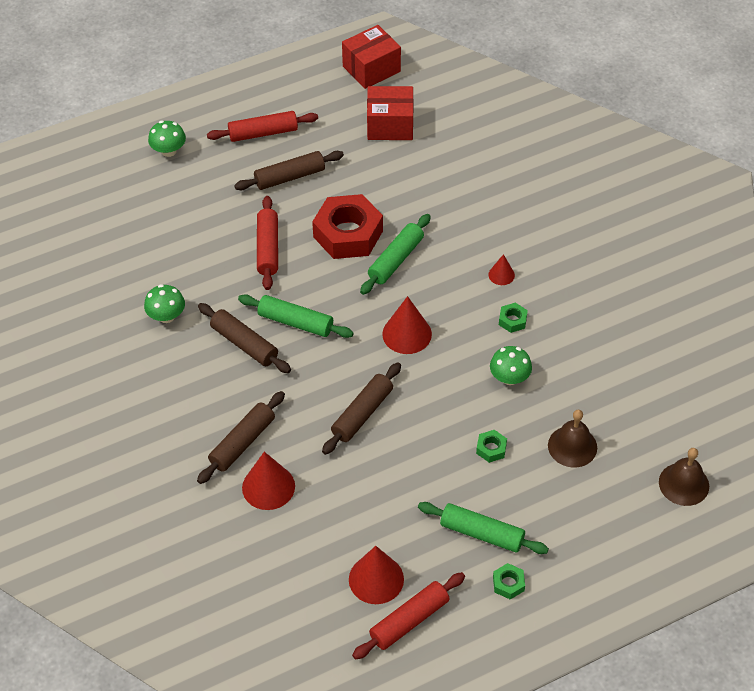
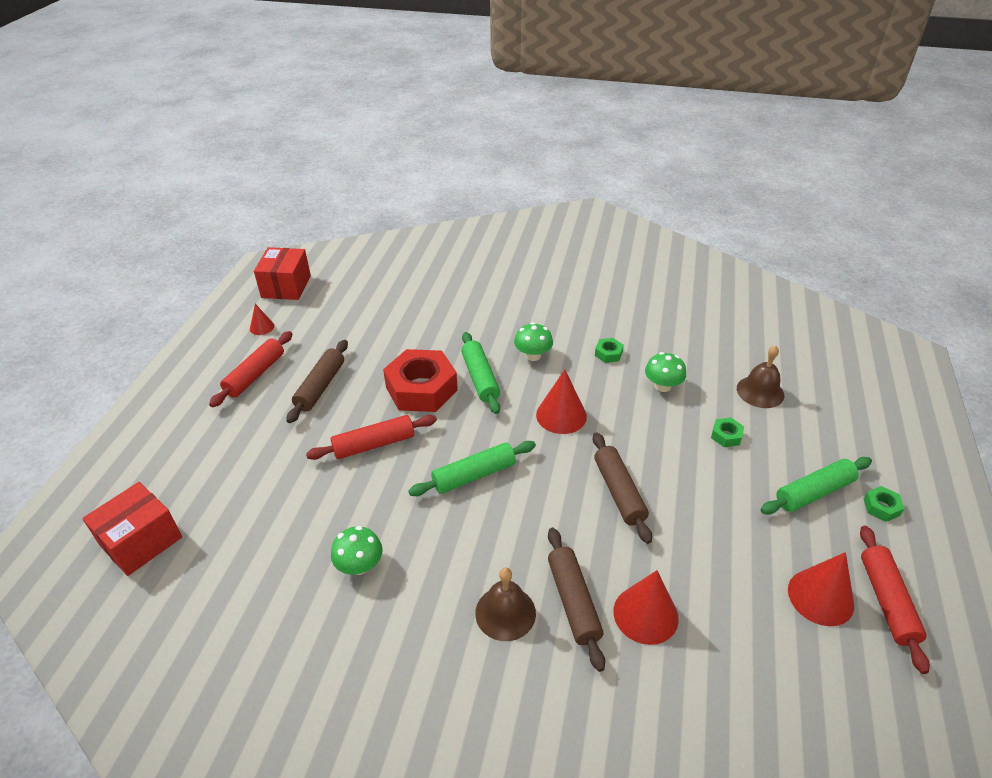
camera: 50 degrees left, 10 degrees down
green mushroom [148,121,186,157] -> green mushroom moved to [514,322,553,361]
brown rolling pin [198,303,291,373] -> none
red rolling pin [257,196,278,290] -> red rolling pin turned 60 degrees counterclockwise [306,415,437,460]
red box [367,86,414,140] -> red box moved to [82,482,182,576]
red cone [488,254,515,285] -> red cone moved to [250,304,274,335]
brown bell [659,448,709,506] -> brown bell moved to [475,568,536,641]

